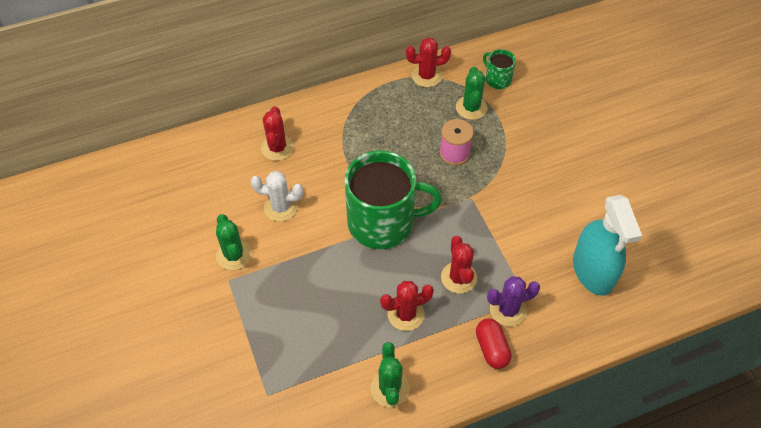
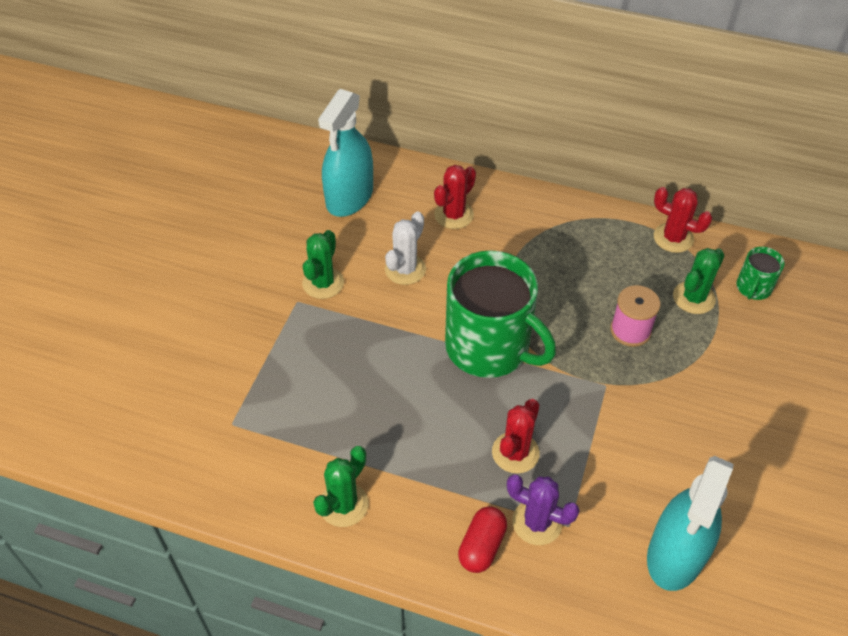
camera: 40 degrees right, 5 degrees down
white cactus [250,171,303,222] -> white cactus turned 75 degrees clockwise [385,212,426,285]
red cactus [380,281,434,331] -> none
green mug [483,49,516,89] -> green mug turned 150 degrees counterclockwise [736,247,785,300]
none -> turquoise spray bottle [318,89,373,217]

